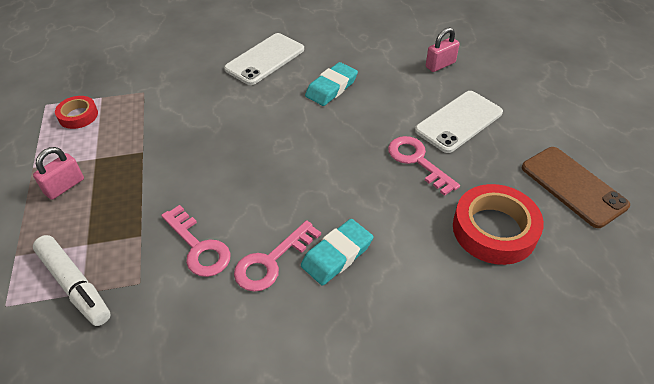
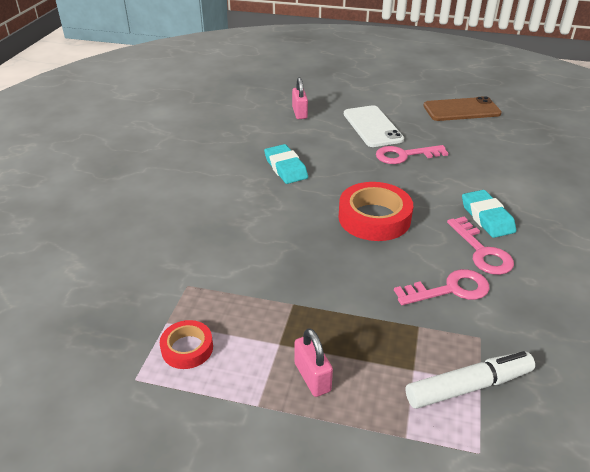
camera: 65 degrees left, 10 degrees down
white phone [224,33,304,85] -> none
red tape [453,184,544,265] -> red tape moved to [338,182,413,241]

